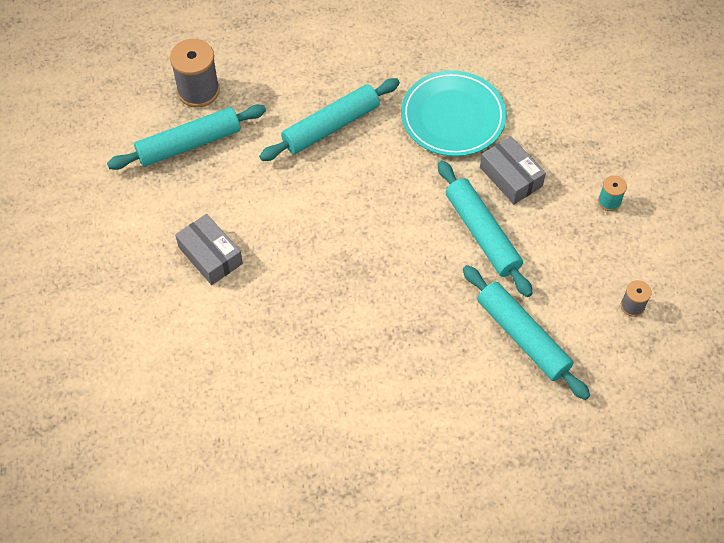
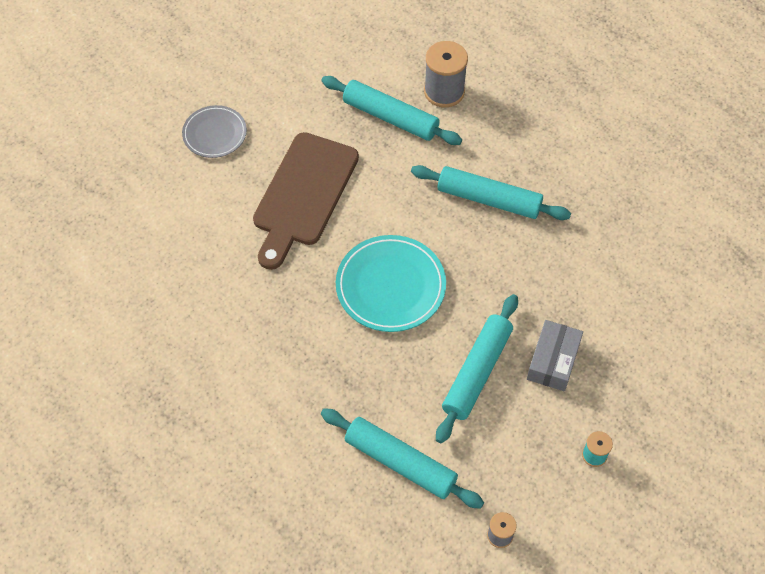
camera: 55 degrees right, 0 degrees up
grey box [175,214,243,285] -> brown cutting board [253,132,359,270]
turquoise plate [401,70,507,156] -> turquoise plate moved to [336,235,446,332]
turquoise rolling pin [463,265,590,400] -> turquoise rolling pin turned 75 degrees counterclockwise [321,408,484,509]
none -> grey plate [182,105,247,158]

